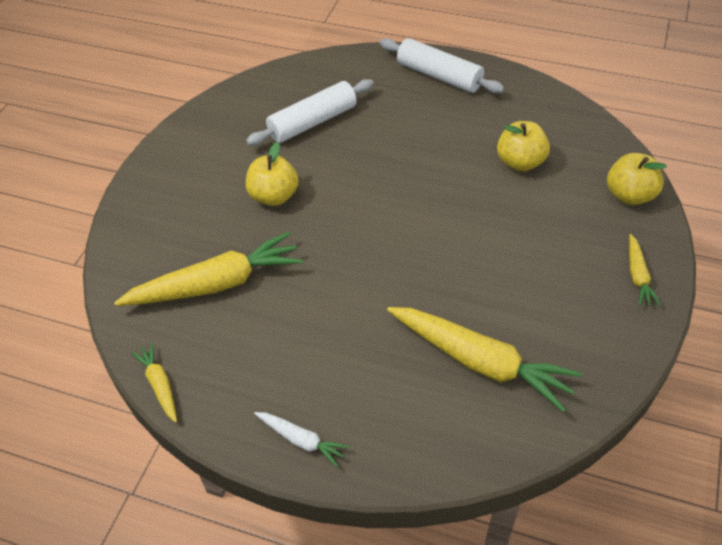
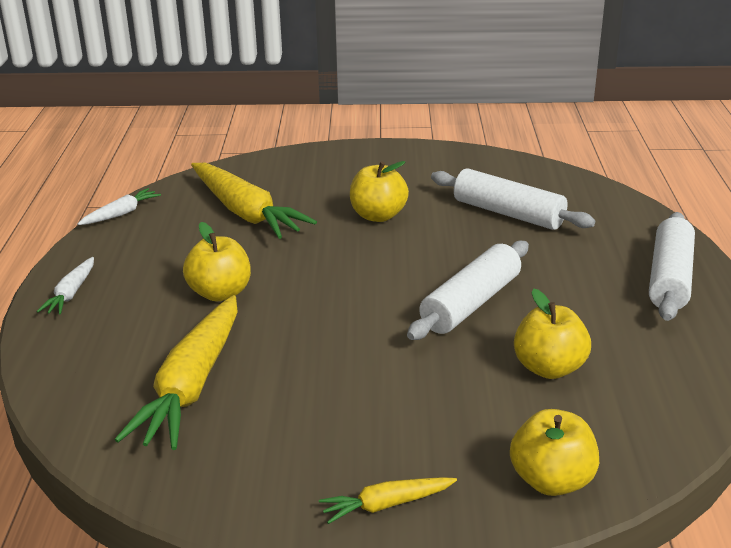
camera: 70 degrees right, 20 degrees down
yellow carrot [131,343,177,423] -> white carrot [78,188,161,225]
none -> yellow apple [183,222,251,302]
none -> white rolling pin [407,241,529,340]

